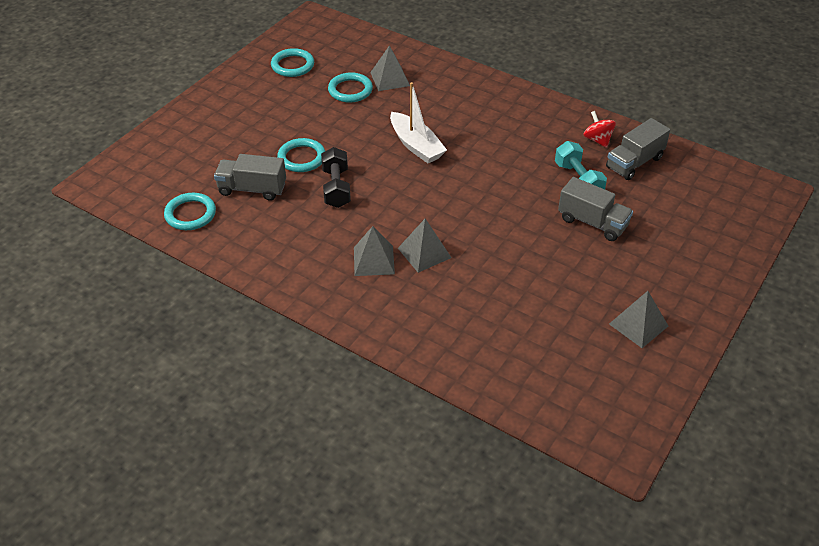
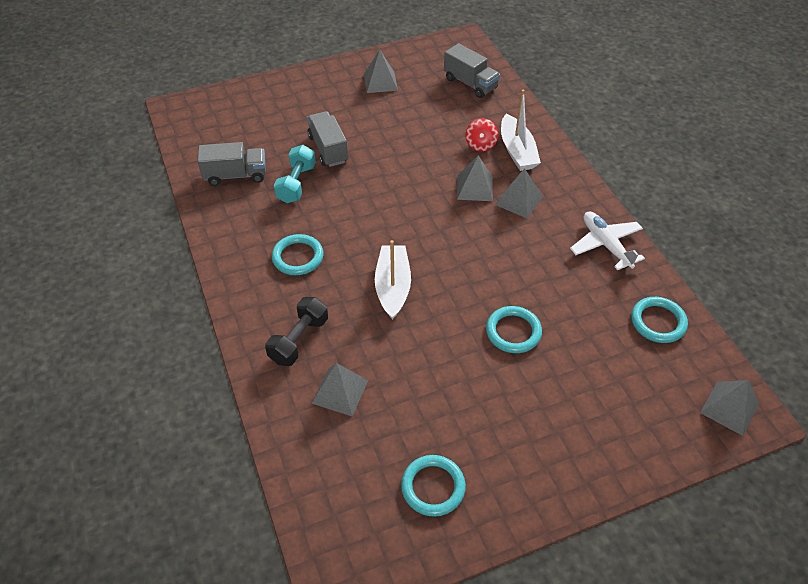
camera: 145 degrees left, 5 degrees up
grey truck [214,154,286,201] -> grey truck moved to [444,43,500,98]
black dumbbell [321,147,351,208] -> black dumbbell moved to [265,297,328,366]
turquoise ring [328,72,373,103] -> turquoise ring moved to [272,234,324,275]
red spinning top [583,111,616,148] -> red spinning top moved to [466,118,498,152]
none -> white boat [501,90,541,171]
none -> white plane [570,211,645,270]
none -> grey pyramid [700,380,759,436]

